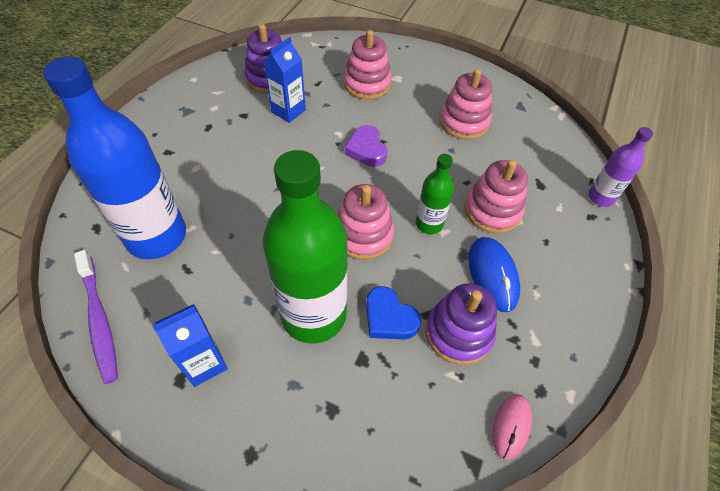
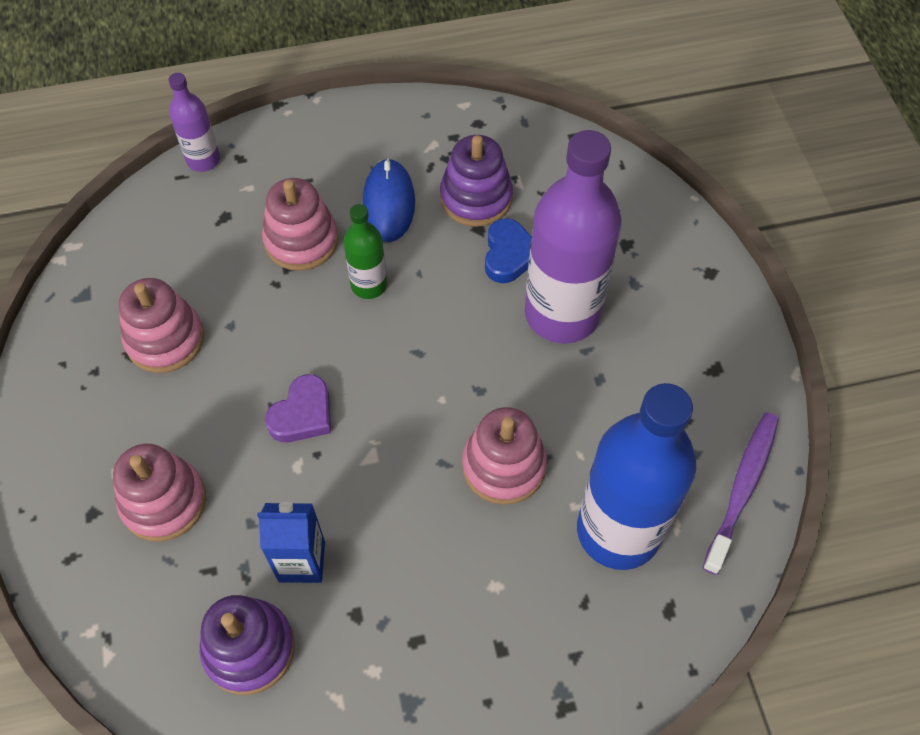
camera: 125 degrees left, 5 degrees up
blue carton [153,304,228,387] -> none
green bottle [263,150,348,344] -> purple bottle [525,130,621,344]
pink stacking toy [338,184,394,260] -> pink stacking toy moved to [462,407,547,505]
blue mouse [468,237,520,312] -> blue mouse turned 45 degrees counterclockwise [363,158,415,242]
pink mouse [492,394,532,460] -> none

